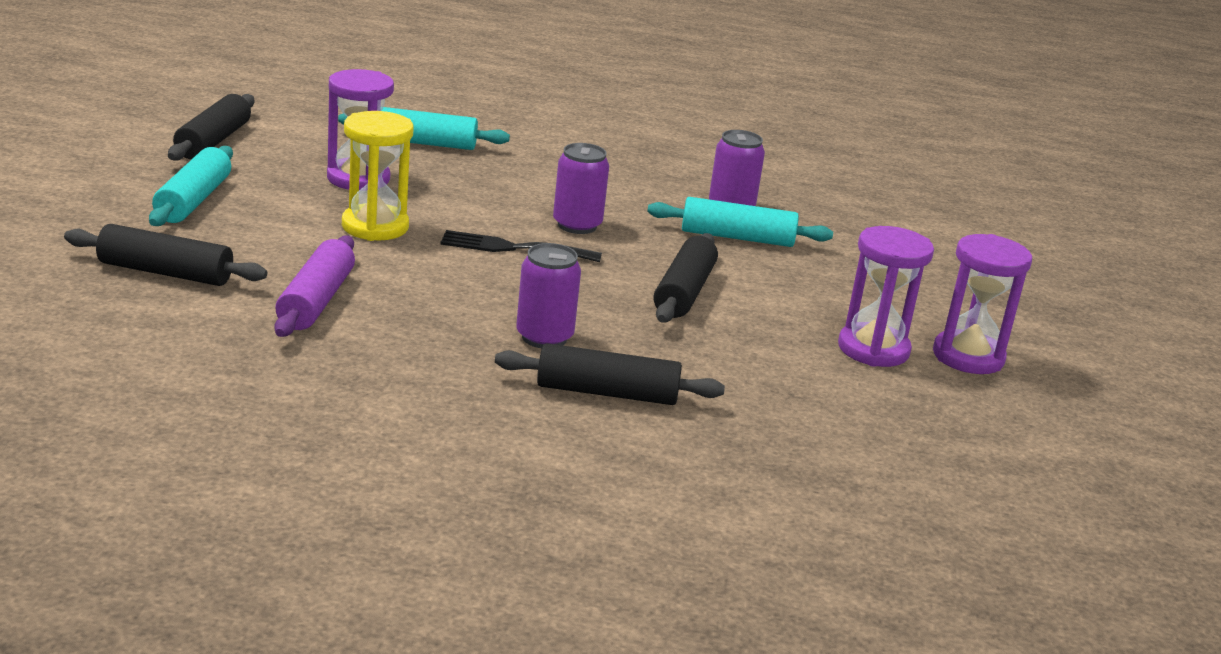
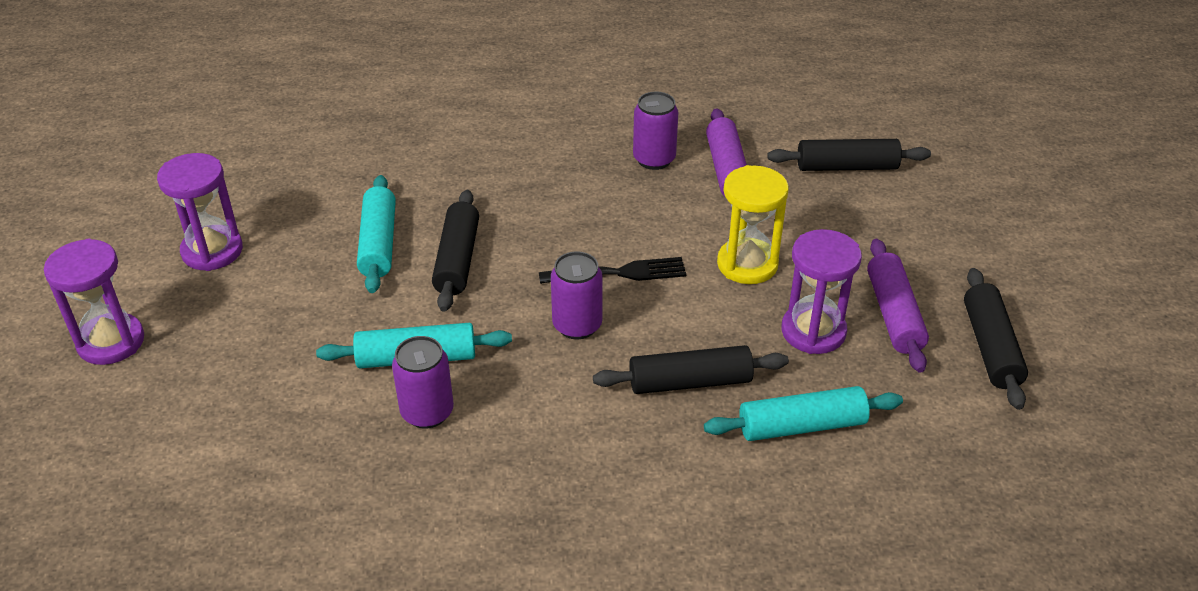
camera: 170 degrees right, 15 degrees up
turquoise rolling pin [149,146,233,226] -> turquoise rolling pin moved to [357,175,396,293]
black rolling pin [495,343,725,405] -> black rolling pin moved to [593,345,789,394]
purple can [516,243,581,348] -> purple can moved to [633,91,678,170]
purple hourglass [838,226,934,367] -> purple hourglass moved to [44,239,144,365]
none -> purple rolling pin [867,239,929,373]

